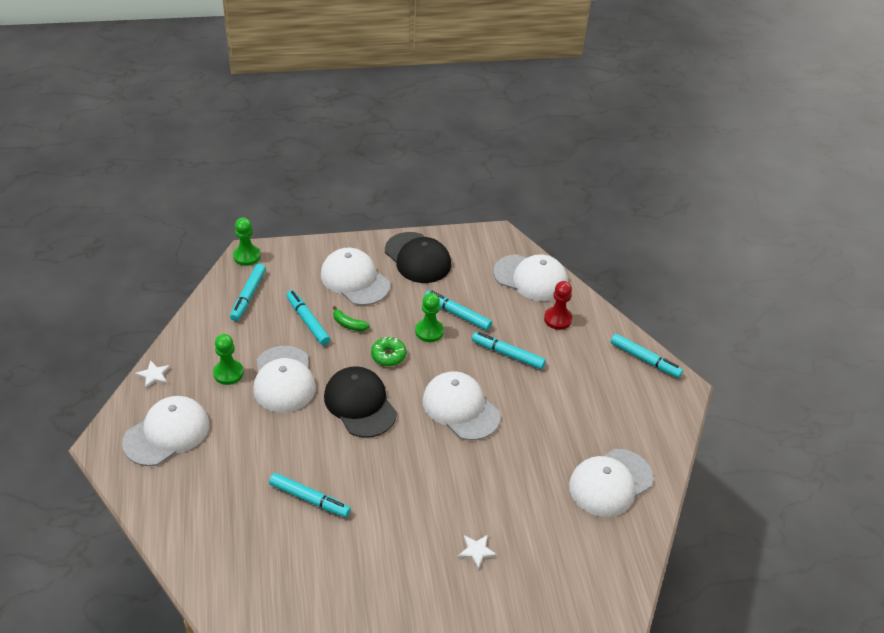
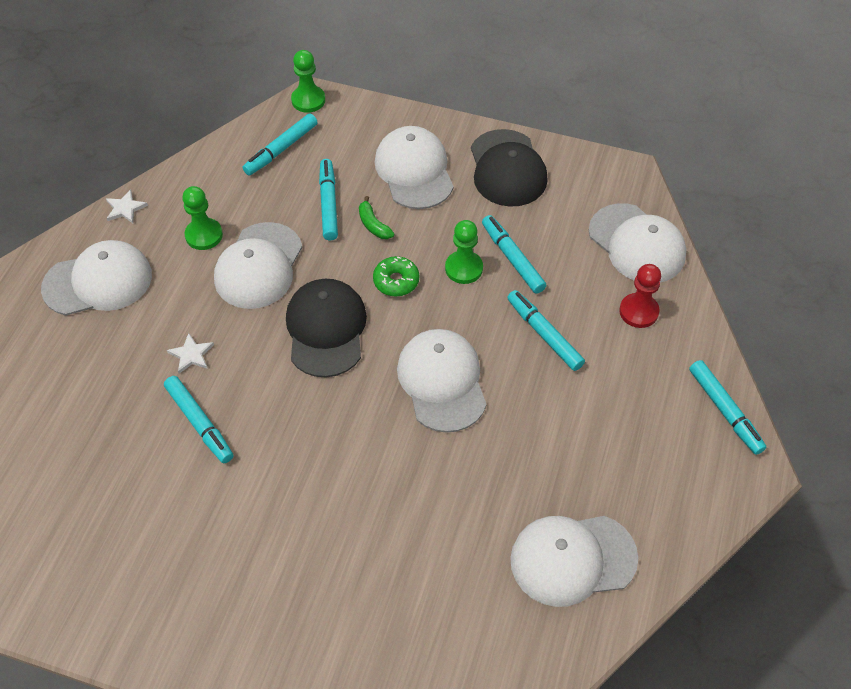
camera: 30 degrees right, 10 degrees up
white star [458,535,497,570] -> white star moved to [167,333,214,373]

